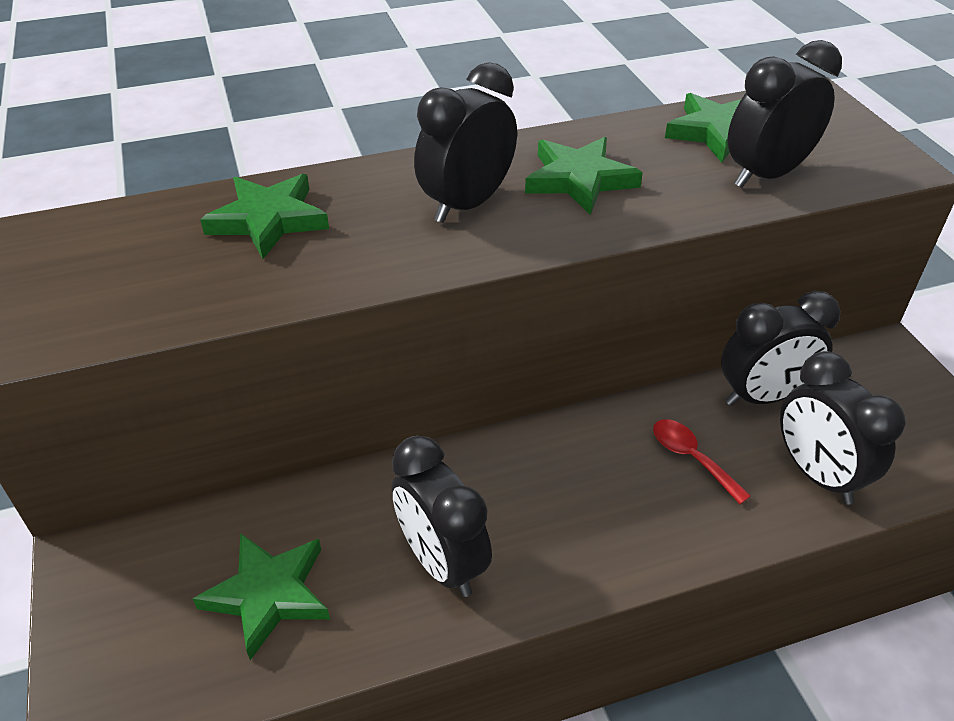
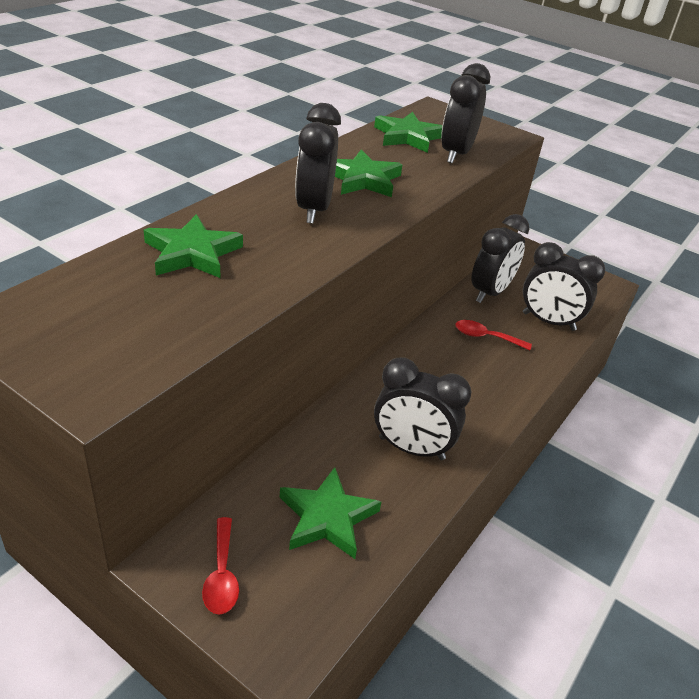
camera: 40 degrees left, 5 degrees down
none -> red spoon [202,517,239,615]

